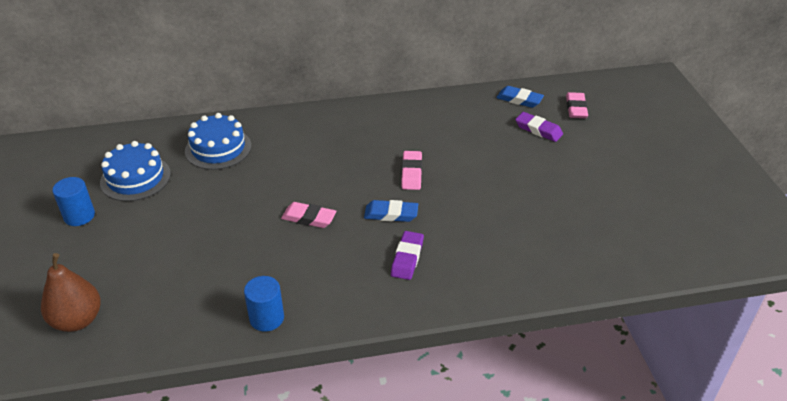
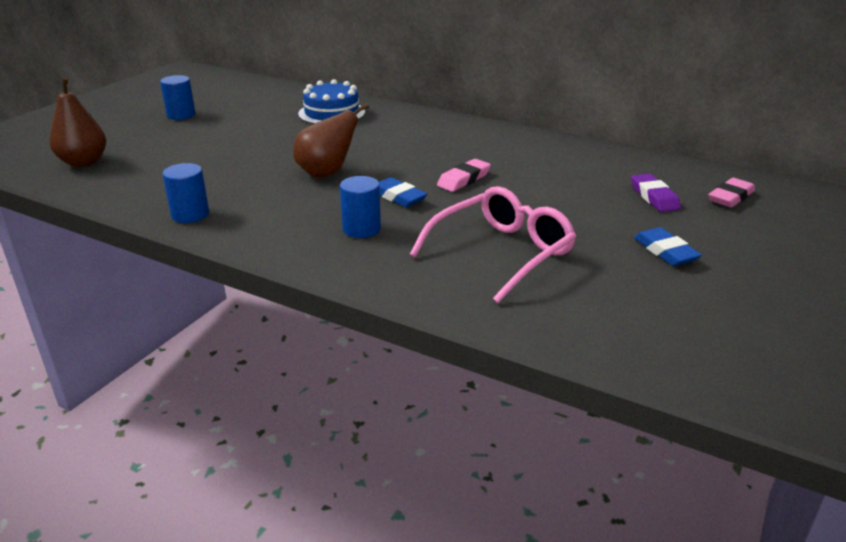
camera: 40 degrees right, 10 degrees down
blue cake [100,141,171,201] -> none
pink eraser [281,202,336,228] -> brown pear [293,103,369,177]
purple eraser [391,231,424,280] -> blue cylinder [340,176,381,238]
blue eraser [496,86,544,108] -> blue eraser moved to [634,227,702,266]
none -> pink glasses [410,186,576,303]

